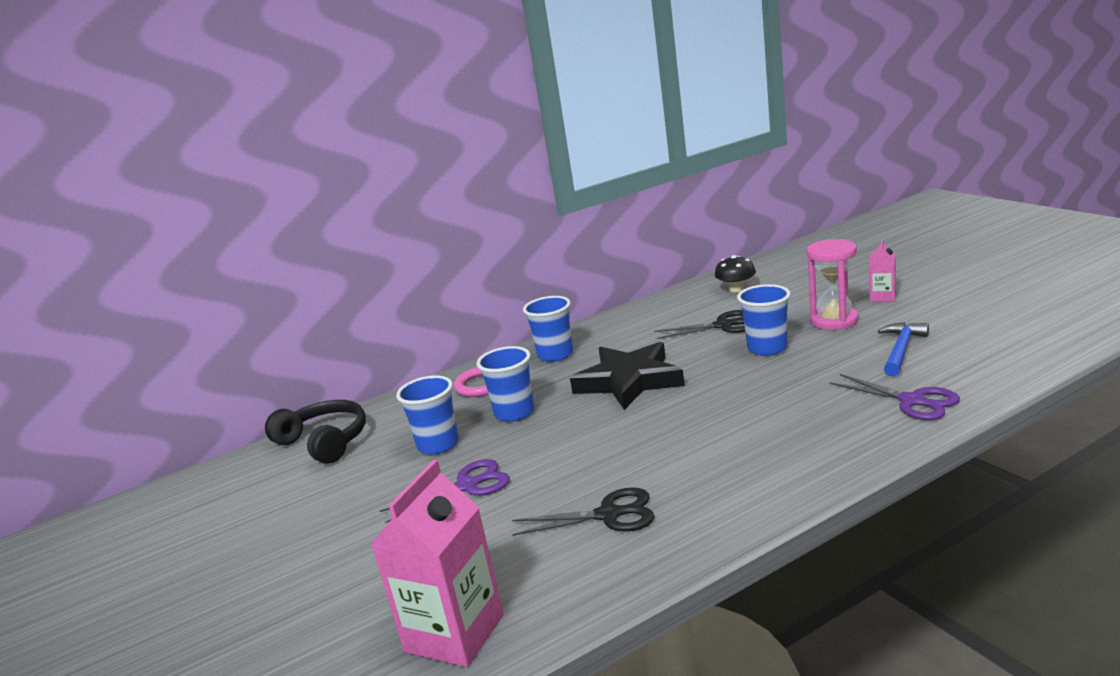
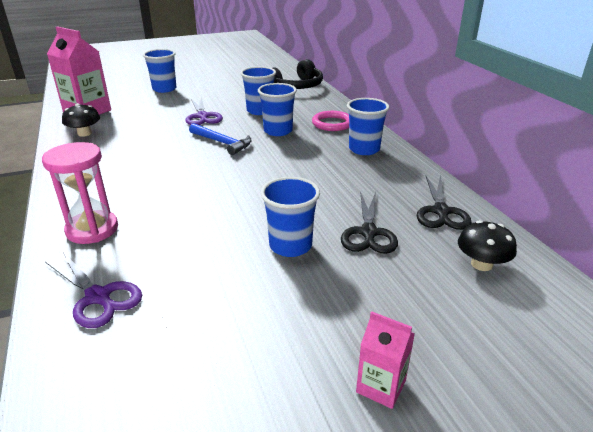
camera: 95 degrees right, 10 degrees up
black scissors [512,487,655,536] -> black scissors moved to [417,174,472,230]
black star [570,342,685,410] -> none
pink hourglass [807,239,859,330] -> pink hourglass moved to [42,142,118,244]
purple scissors [830,374,960,420] -> purple scissors turned 105 degrees counterclockwise [45,252,142,328]
blue hammer [878,322,929,376] -> blue hammer moved to [189,123,252,155]
none -> black mushroom [62,103,100,137]
none -> blue cup [143,49,176,93]

